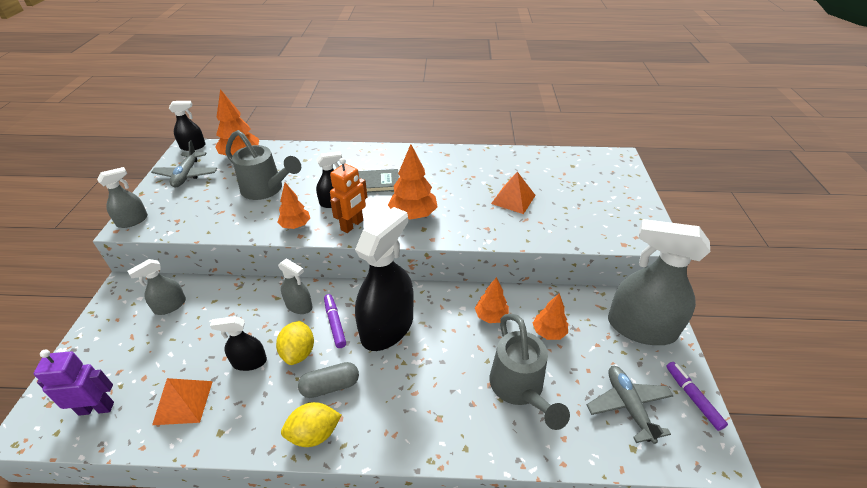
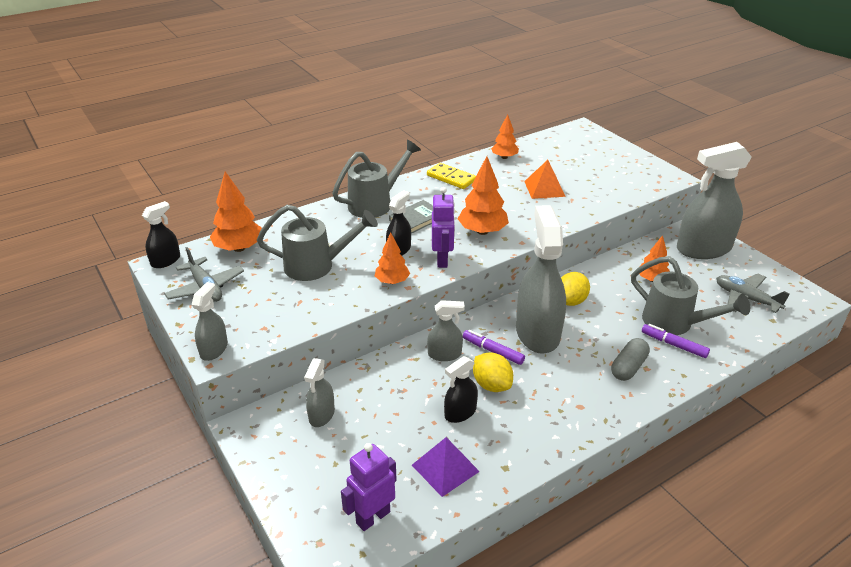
camera: 35 degrees left, 5 degrees down
orange pyramid [152,378,213,425] -> purple pyramid [412,437,480,497]
yellow lemon [281,402,342,447] -> yellow lemon moved to [561,272,590,306]
grey capsule [298,362,359,398] -> grey capsule moved to [611,338,650,381]
orange robot [330,158,367,233] -> purple robot [432,187,455,268]
black spray bottle [355,207,414,351] -> grey spray bottle [516,205,566,354]
orange tree [475,277,509,323] -> orange tree moved to [491,114,519,159]
purple marker [666,362,728,431] -> purple marker moved to [642,324,710,358]
none -> grey watering can [332,140,421,218]
none -> yellow domino [427,163,476,189]

